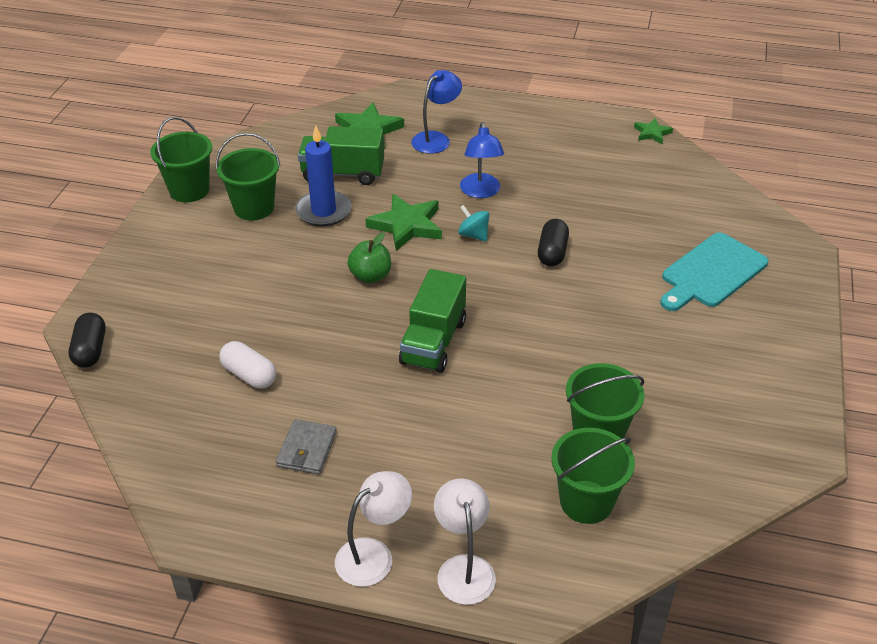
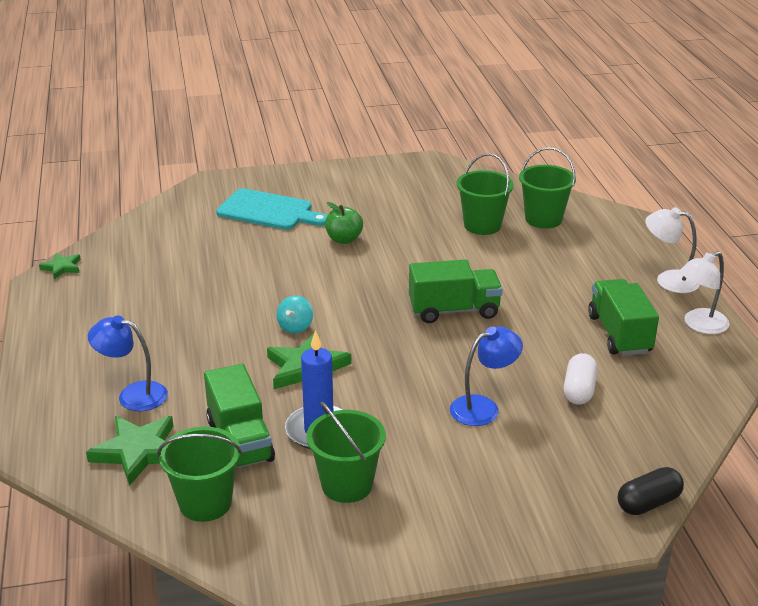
camera: 115 degrees left, 10 degrees down
green bucket [150,117,212,202] -> green bucket moved to [158,427,242,522]
grey wallet [276,419,337,475] -> green truck [588,279,659,356]
green apple [347,233,391,283] -> green apple moved to [325,202,363,244]
white lamp [434,479,496,605] -> white lamp moved to [679,251,730,334]
blue lamp [460,122,504,198] -> blue lamp moved to [450,326,523,426]
black capsule [538,219,569,266] -> none

